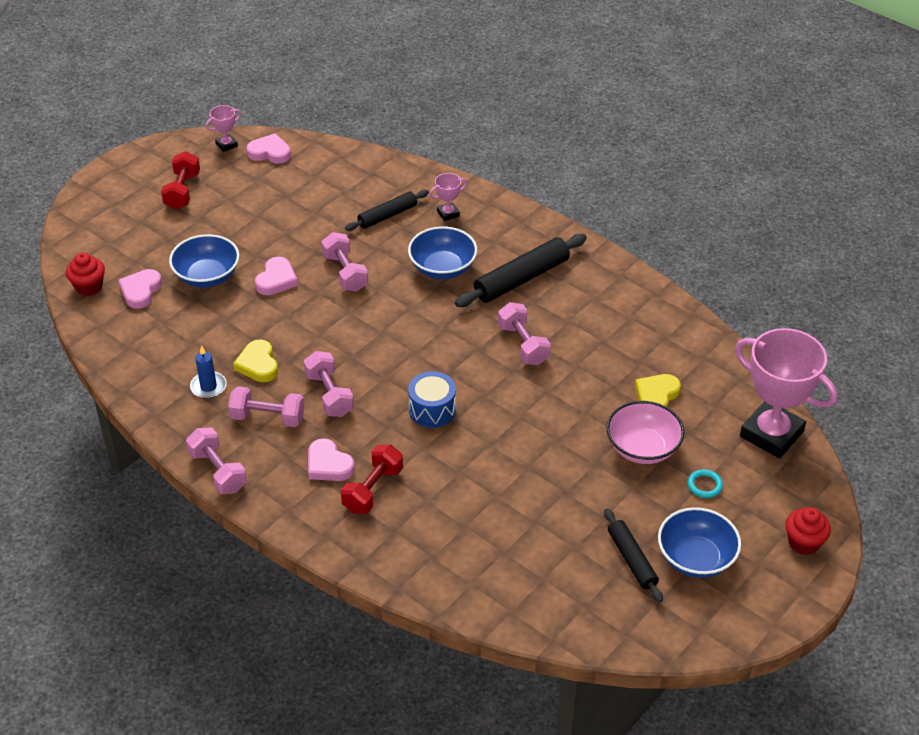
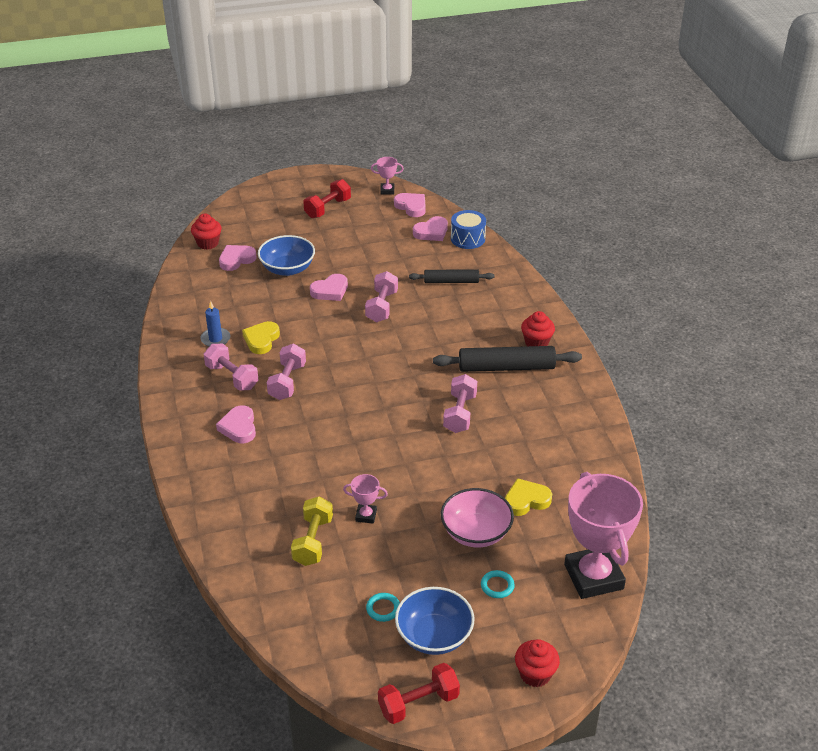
camera: 35 degrees right, 5 degrees down
pink dumbbell [186,428,247,494] -> none
red dumbbell [341,445,403,514] -> red dumbbell moved to [378,663,460,724]
blue bowl [408,226,477,279] -> none
blue drum [408,371,456,428] -> blue drum moved to [451,210,486,249]
pink trophy [429,173,467,221] -> pink trophy moved to [343,474,388,524]
black rolling pin [604,509,663,602] -> turquoise ring [366,593,400,622]
none -> yellow dumbbell [291,497,333,566]
none -> pink heart [413,216,448,241]
none -> red cupcake [521,311,555,346]

